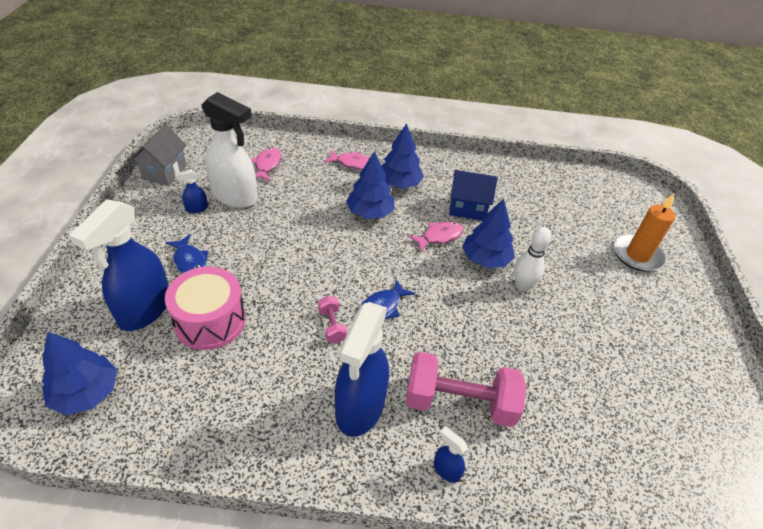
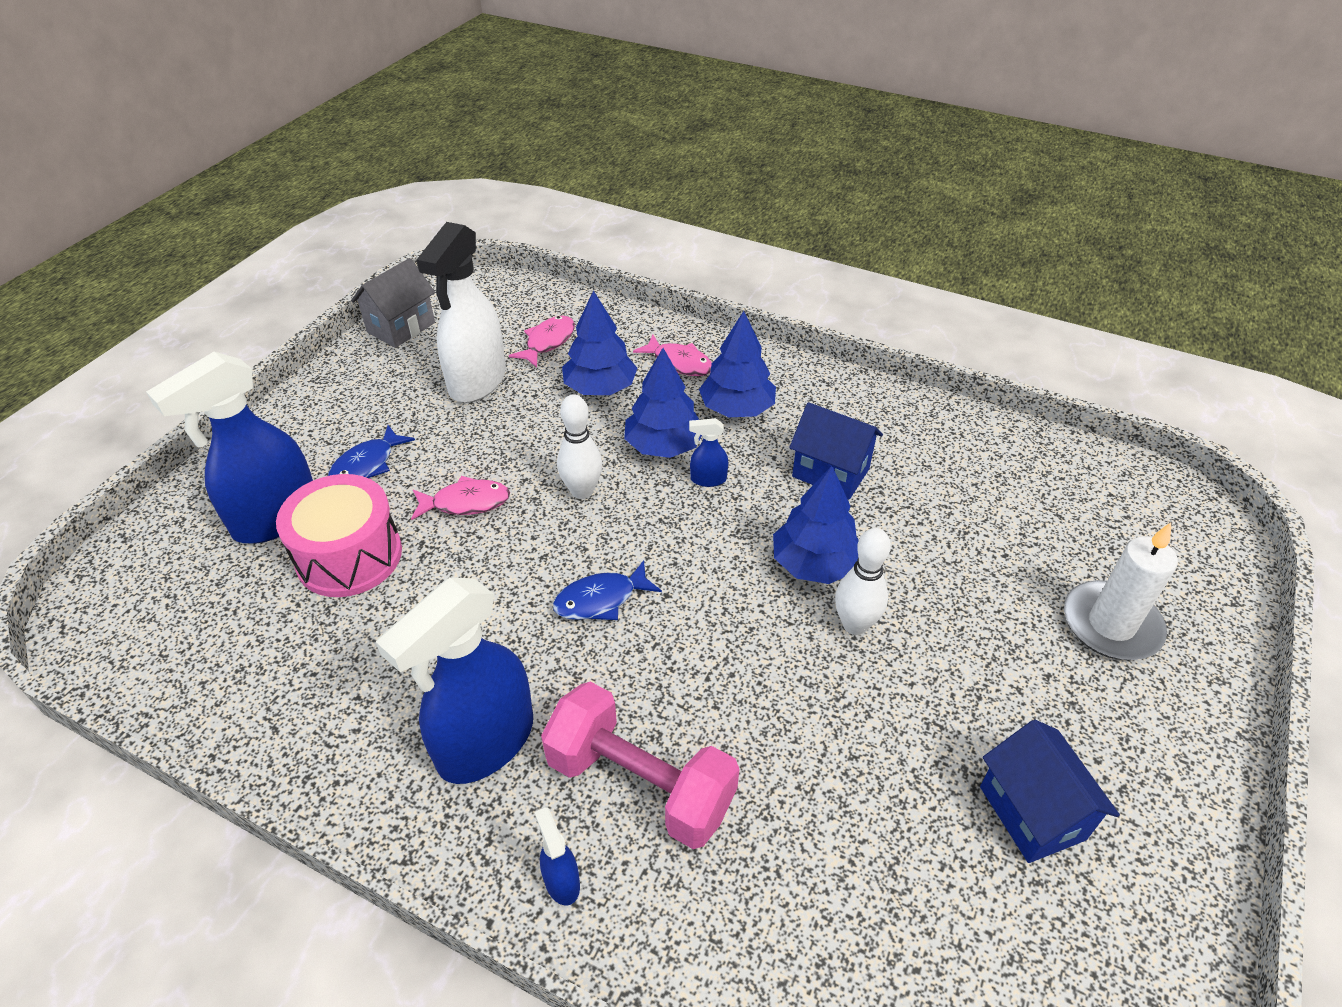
camera: 25 degrees right, 0 degrees up
blue tree [42,332,117,415] -> blue tree moved to [562,290,637,395]
blue fish [165,234,209,274] -> blue fish turned 45 degrees clockwise [328,425,415,478]
blue spray bottle [175,169,208,213] -> blue spray bottle moved to [689,418,728,487]
white spray bottle [201,92,258,208] -> white spray bottle turned 60 degrees clockwise [416,222,506,403]
pink dumbbell [318,296,347,343] -> none
pink fish [408,221,464,251] -> pink fish moved to [411,476,510,520]
orange candle [614,194,676,272] -> white candle [1064,523,1178,660]
none -> white bowling pin [557,394,602,499]
none -> blue house [980,720,1120,863]

